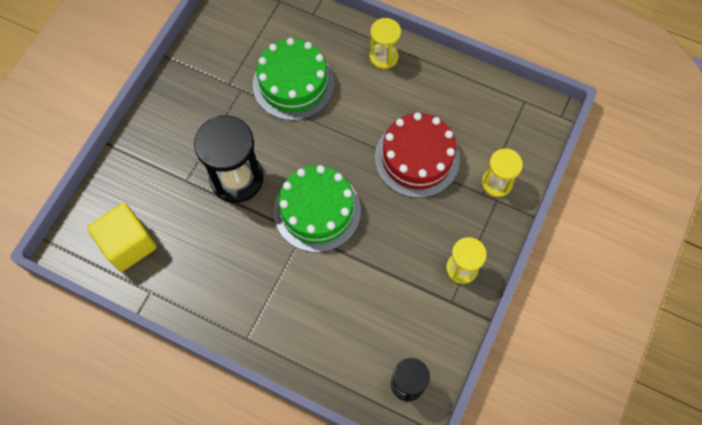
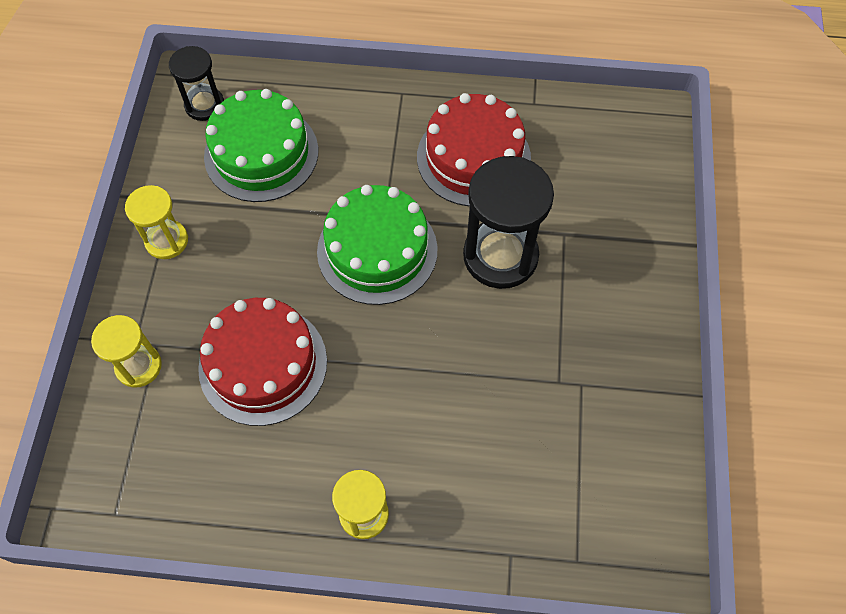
camera: 160 degrees right, 5 degrees down
yellow cube [87,203,157,272] -> none
green cake [253,38,335,121] -> green cake moved to [204,89,318,202]
none -> red cake [417,93,531,206]

